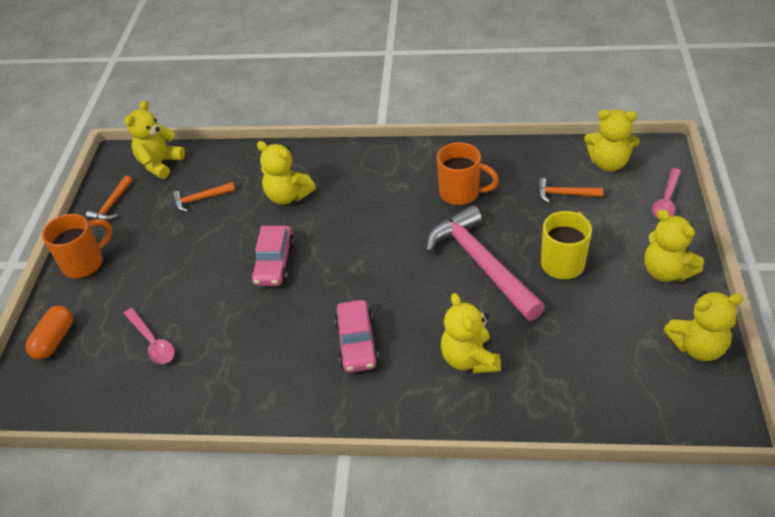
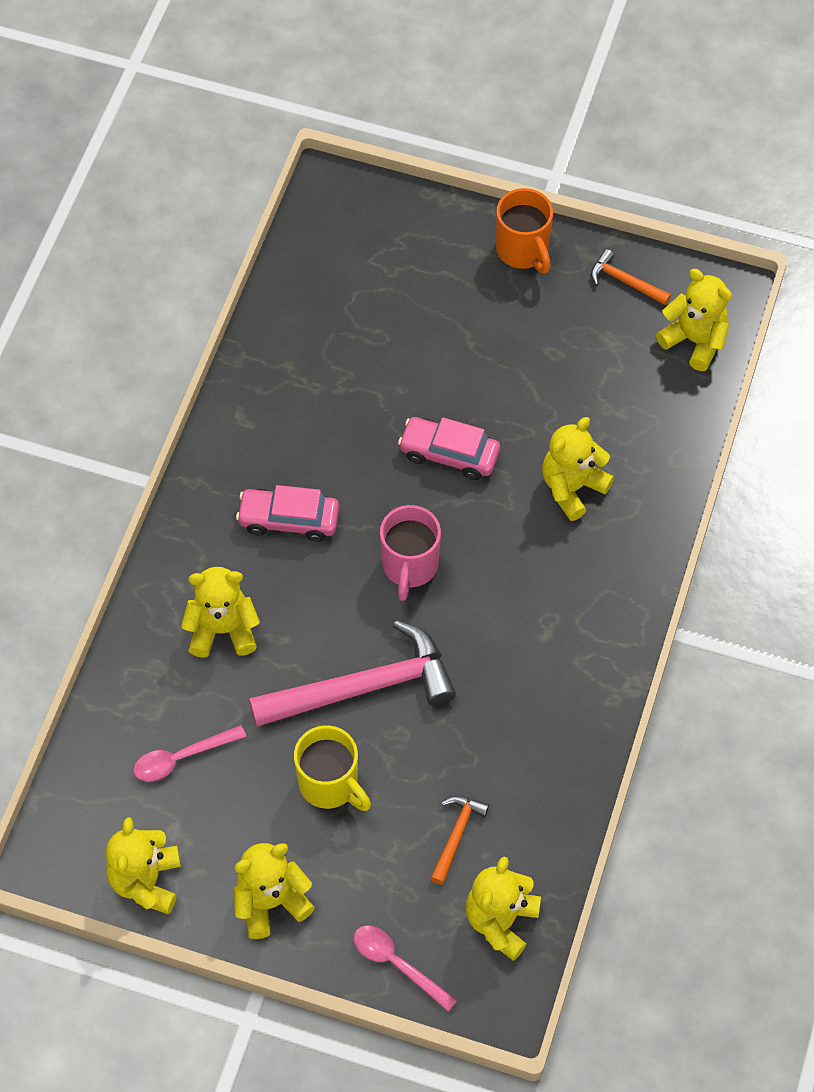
camera: 100 degrees right, 15 degrees up
orange capsule [25,306,73,360] -> none
pink spoon [124,308,175,364] -> pink spoon moved to [133,725,247,782]
orange hammer [172,182,235,212] -> none
orange mug [437,142,499,205] -> none
none -> pink mug [380,505,441,601]

